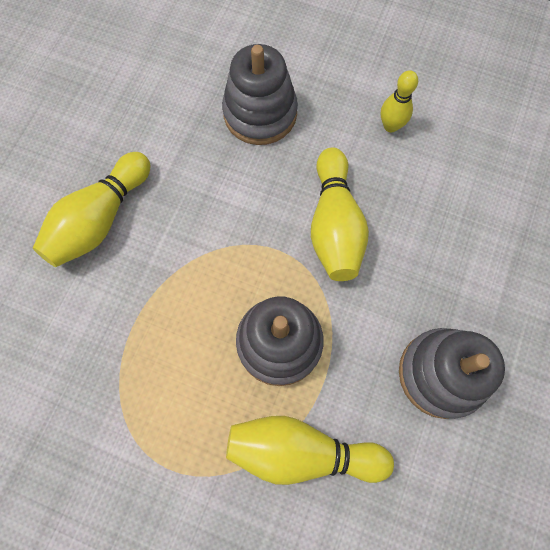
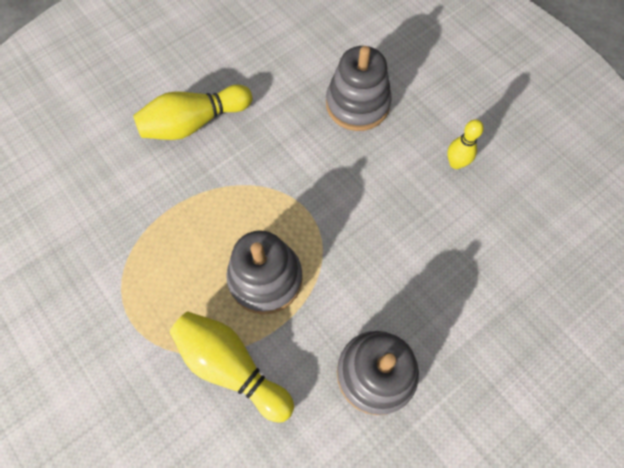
camera: 30 degrees right, 5 degrees down
yellow bowling pin [311,147,369,281] -> none

